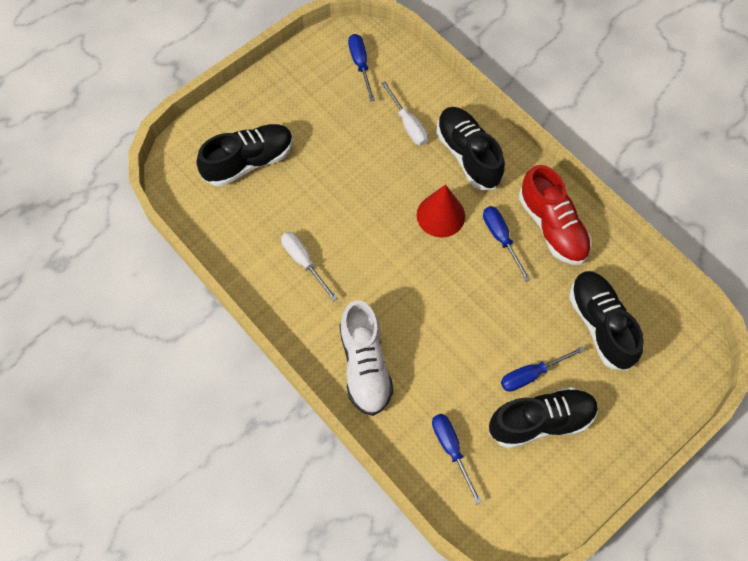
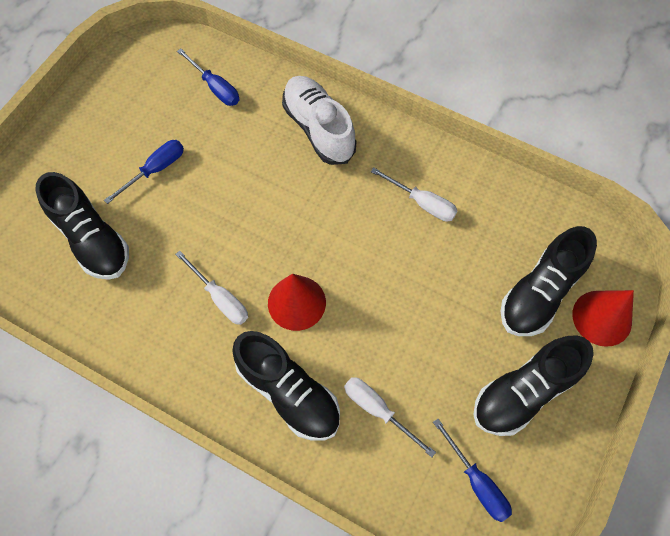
camera: 160 degrees right, 0 degrees up
blue screwdriver [483,206,531,282] -> white screwdriver [175,251,248,325]
black shoe [489,387,598,449] -> black shoe moved to [473,335,594,436]
red shoe [519,165,592,265] -> none
none -> red cone [573,290,634,347]

